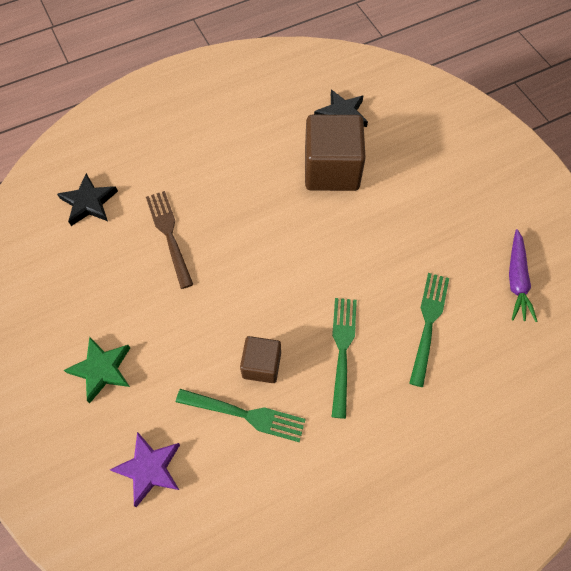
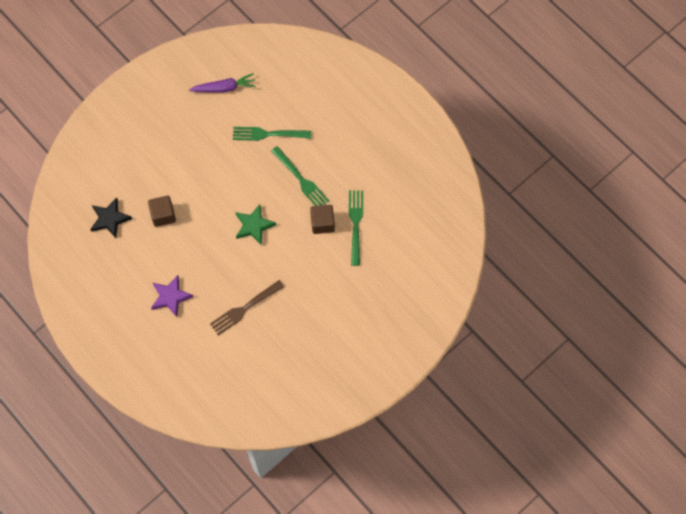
camera: 105 degrees left, 5 degrees up
black star [57,173,118,226] -> none
green star [64,336,130,403] -> green star moved to [235,204,276,245]
purple star [110,432,180,507] -> purple star moved to [151,275,193,317]
brown cube [305,115,366,191] -> brown cube [148,196,176,227], size x0.55
green fork [332,298,357,419] -> green fork turned 120 degrees counterclockwise [271,146,329,206]

